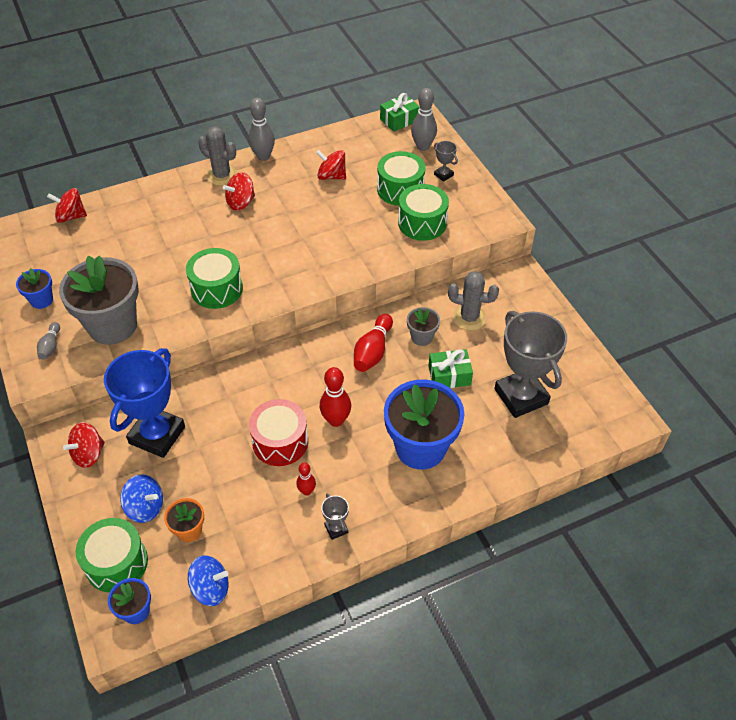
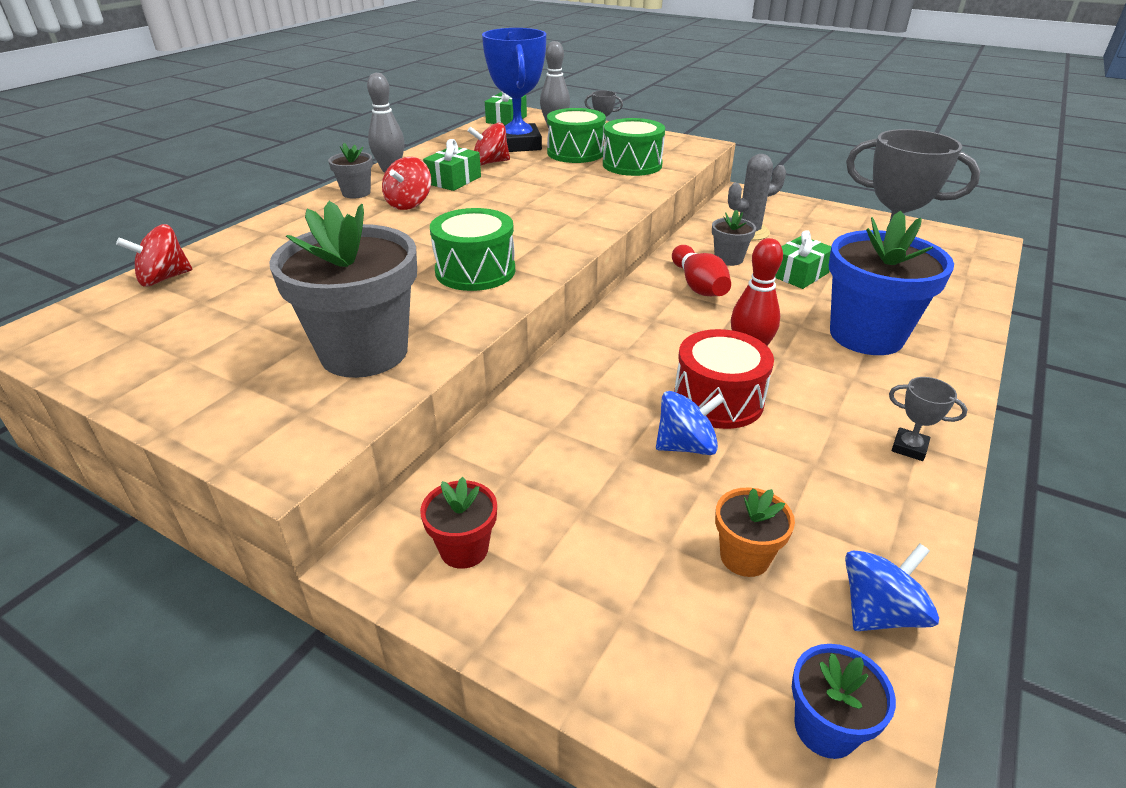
camera: 35 degrees left, 15 degrees down
blue flower pot [16,268,53,309] -> none
grey bowling pin [37,322,60,360] -> none
red spinning top [63,422,105,468] -> red flower pot [420,477,497,569]
green drum [75,518,148,593] -> none
blue trophy [104,348,185,458] -> blue trophy moved to [482,28,546,152]
blue spinning top [120,474,163,523] -> blue spinning top moved to [656,391,725,455]
grey cactus [198,126,237,186] -> grey flower pot [328,143,373,198]
red bowling pin [296,463,316,495] -> none
none -> green gift [423,139,481,191]

